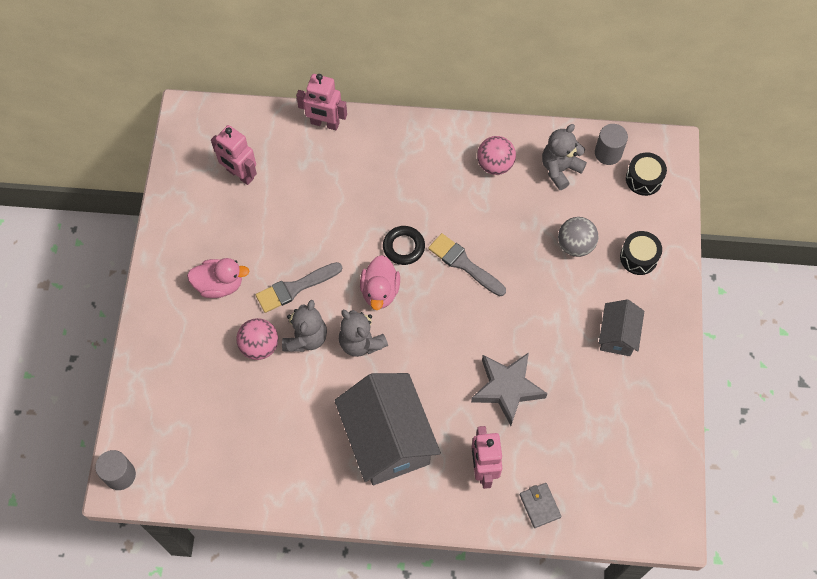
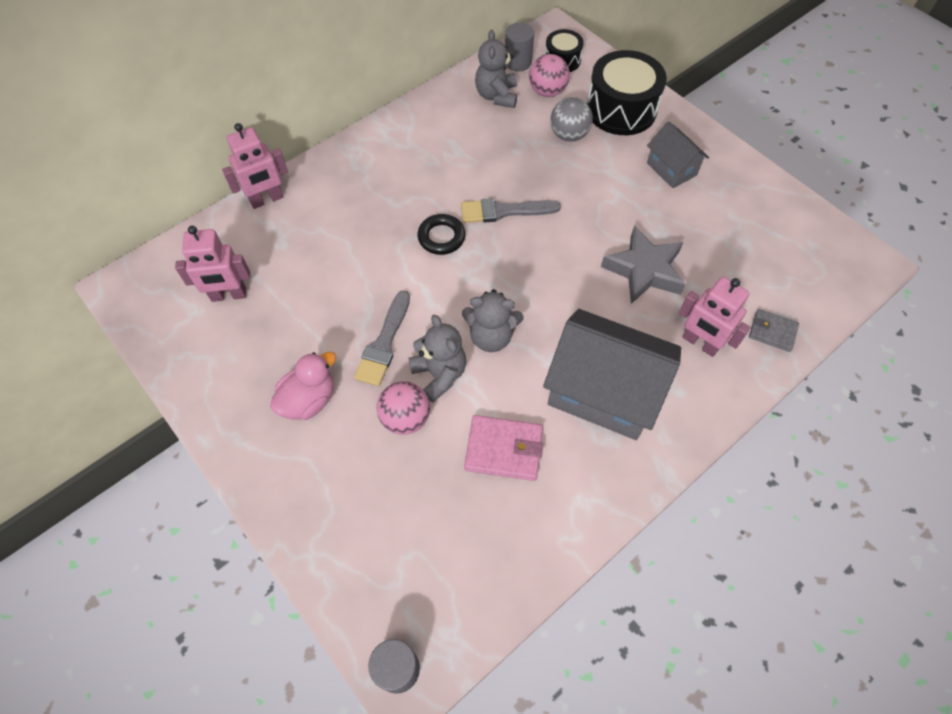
camera: 45 degrees left, 5 degrees down
pink duck [360,255,400,310] -> none
pink ball [477,136,516,175] -> pink ball moved to [529,54,570,97]
black drum [620,231,662,275] -> black drum [587,50,667,135], size x1.84
none -> pink wallet [464,415,543,481]

